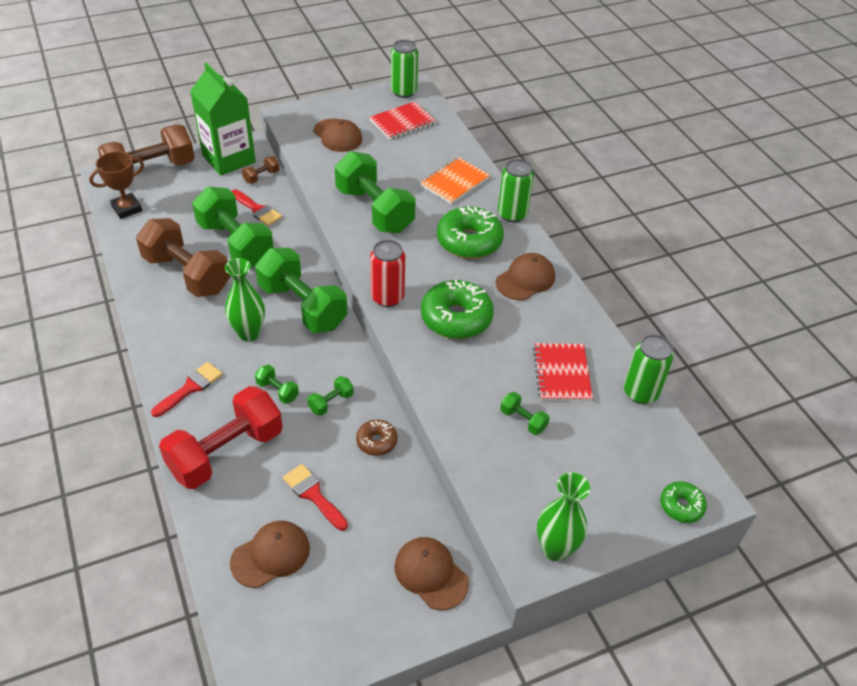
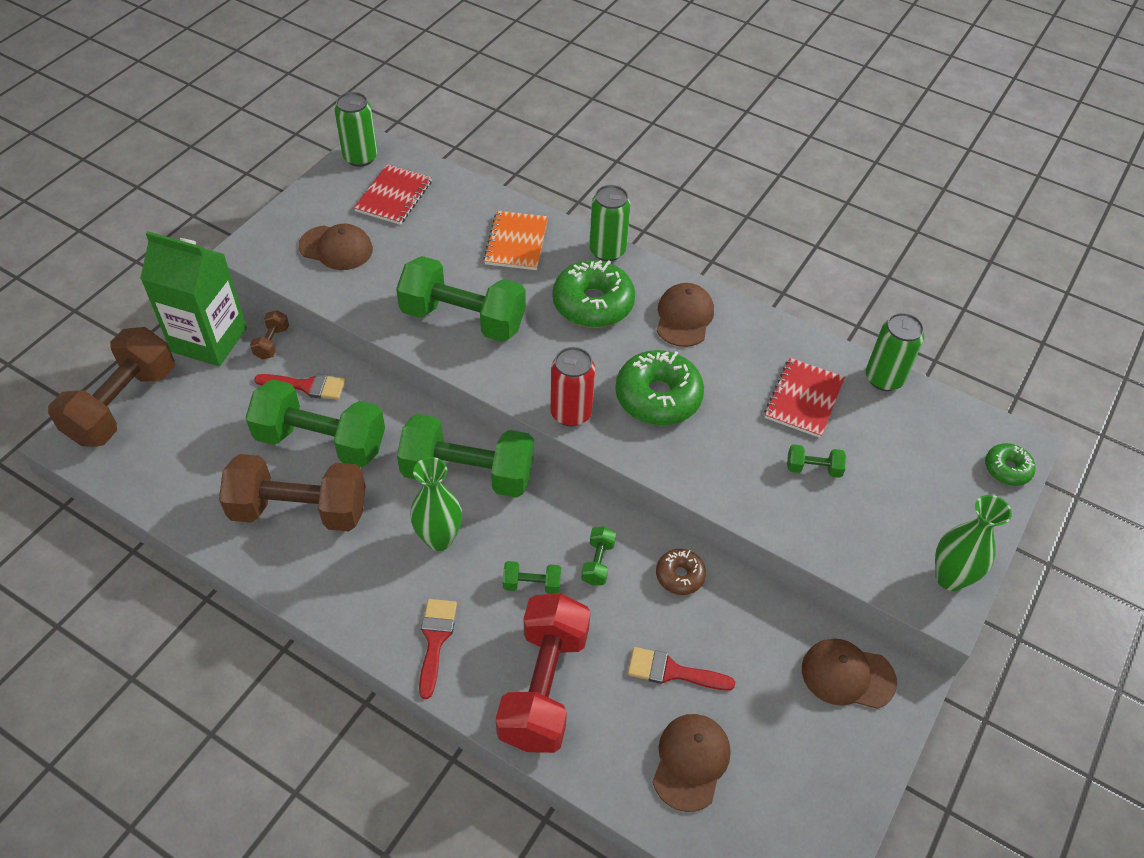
camera: 35 degrees left, 5 degrees up
brown trophy [89,151,144,219] -> none
red notebook [533,343,593,401] -> red notebook turned 60 degrees clockwise [764,358,845,438]

